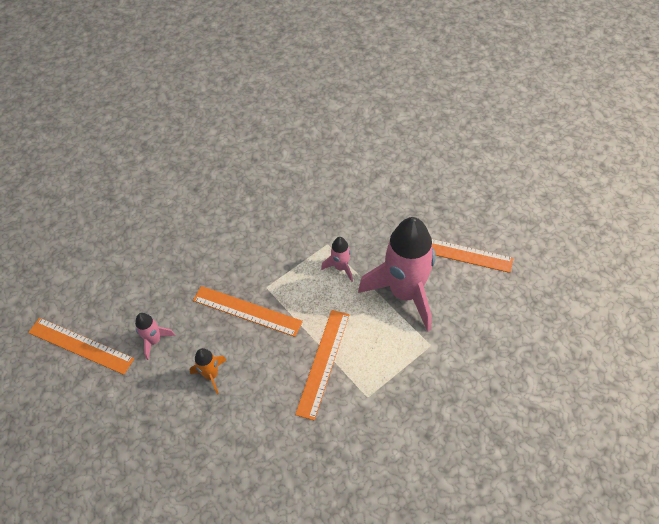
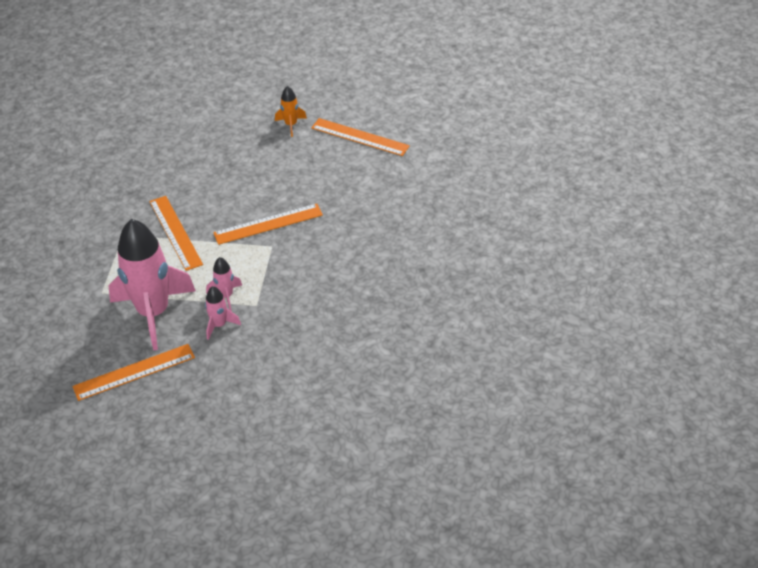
camera: 135 degrees right, 10 degrees down
orange ruler [28,318,135,375] -> orange ruler turned 45 degrees clockwise [311,118,410,156]
pink rocket [135,313,175,360] -> pink rocket moved to [205,286,241,340]
orange rocket [190,348,226,395] -> orange rocket moved to [275,86,307,137]

